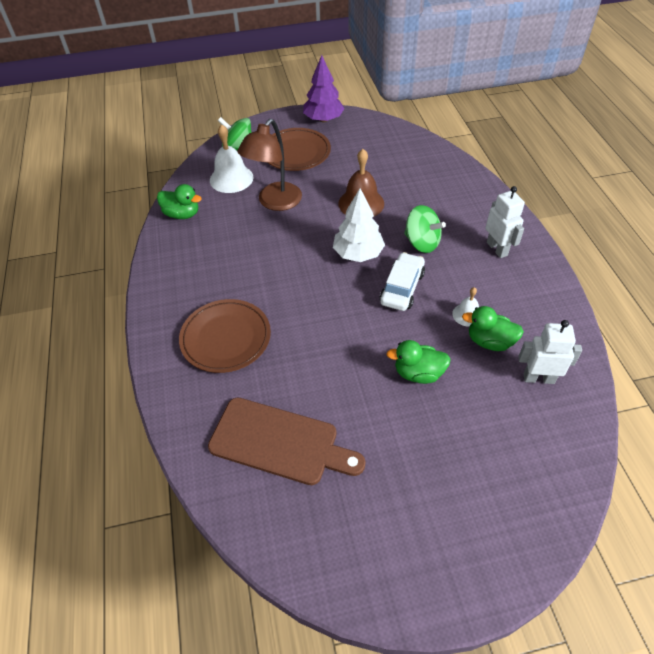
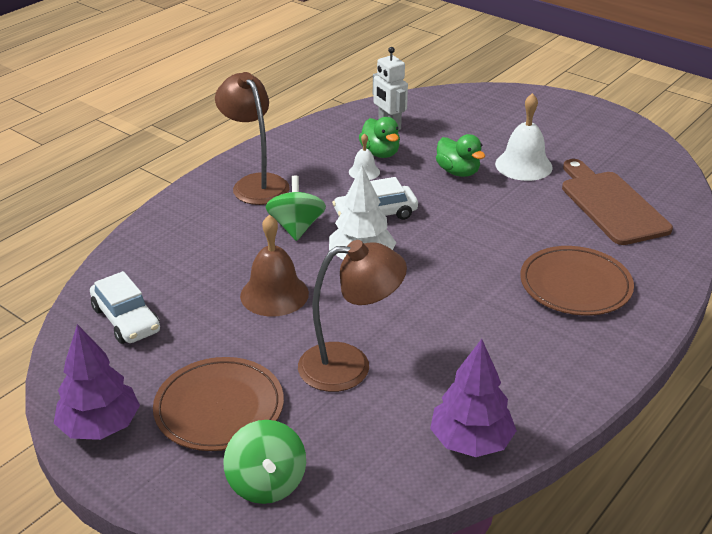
camera: 130 degrees left, 15 degrees down
green duck [157,184,202,219] -> purple tree [430,339,517,457]
white bell [210,124,253,193] -> white bell moved to [495,93,553,181]
white robot [486,186,525,258] -> brown lamp [215,72,290,205]
none -> white car [90,271,160,344]

